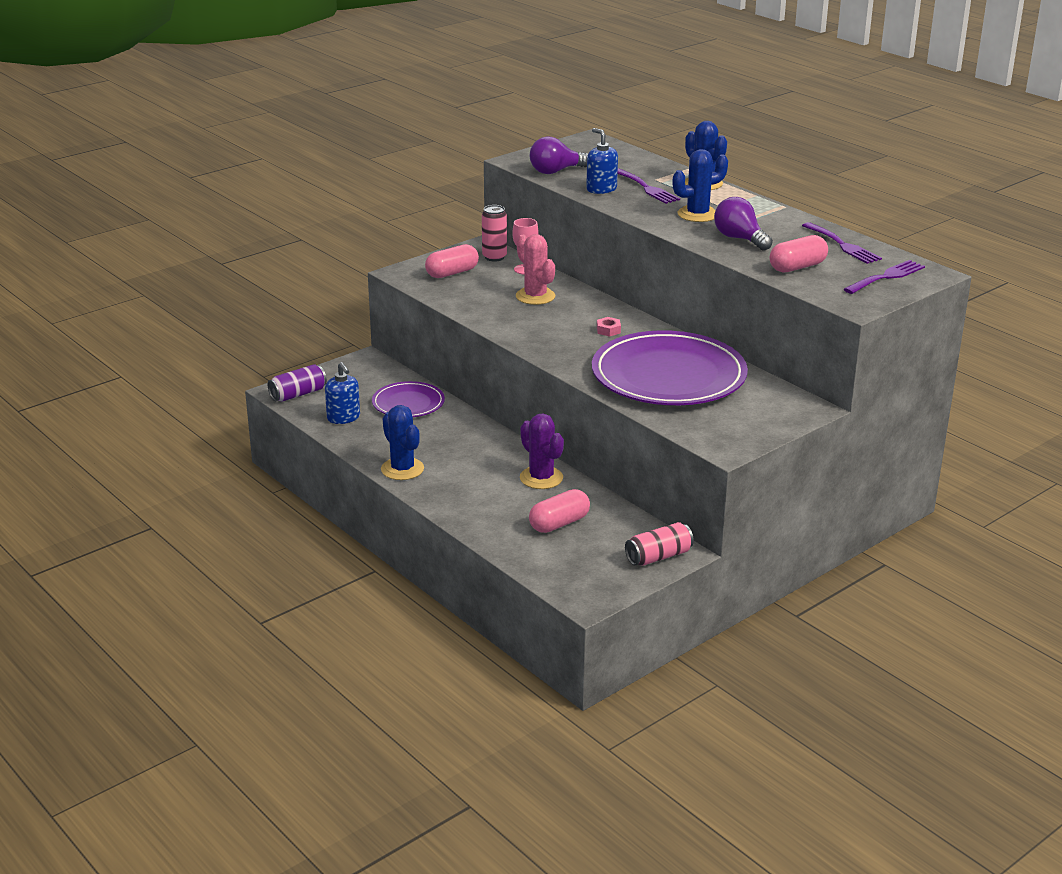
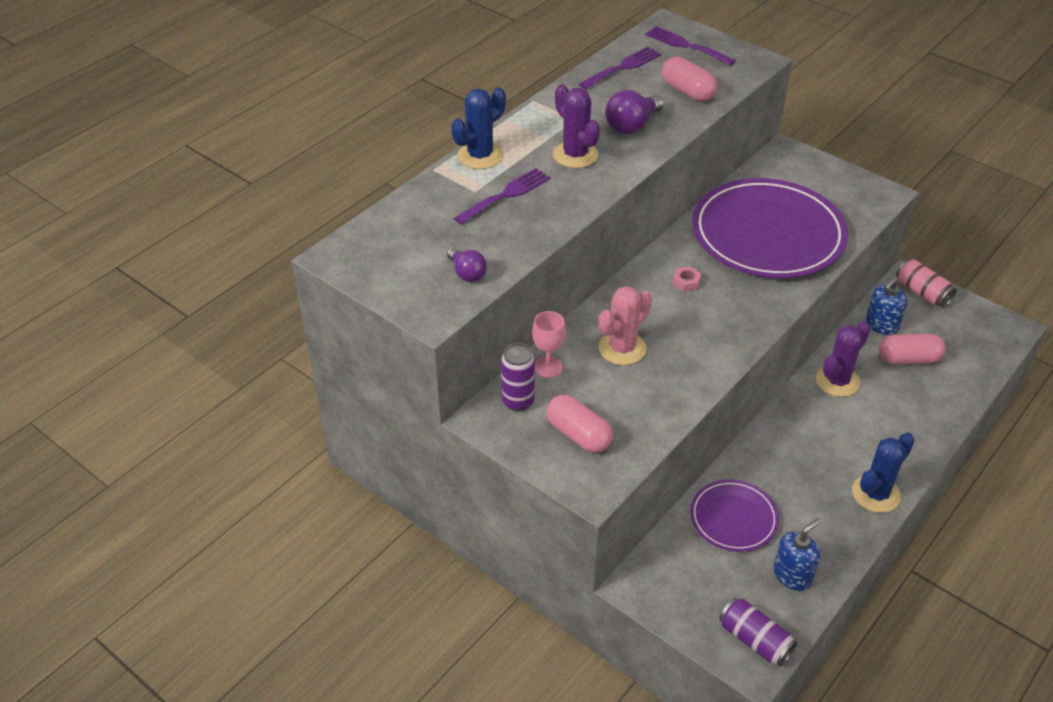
camera: 100 degrees left, 15 degrees up
pink can [482,205,507,262] -> purple can [501,343,535,411]
pink capsule [529,489,590,533] -> pink capsule turned 45 degrees counterclockwise [879,334,946,364]
purple light bulb [530,137,588,174] -> purple light bulb [447,248,487,282], size x0.64
blue soap dispenser [586,128,618,194] -> blue soap dispenser moved to [866,277,907,335]
blue cactus [673,149,728,222] -> purple cactus [553,84,600,168]

